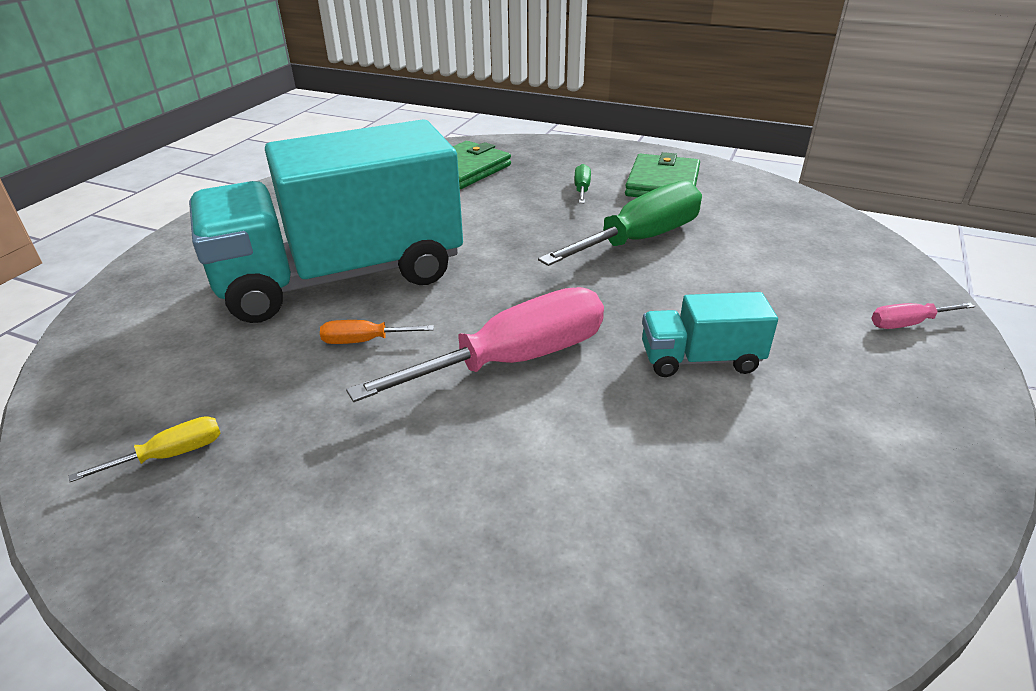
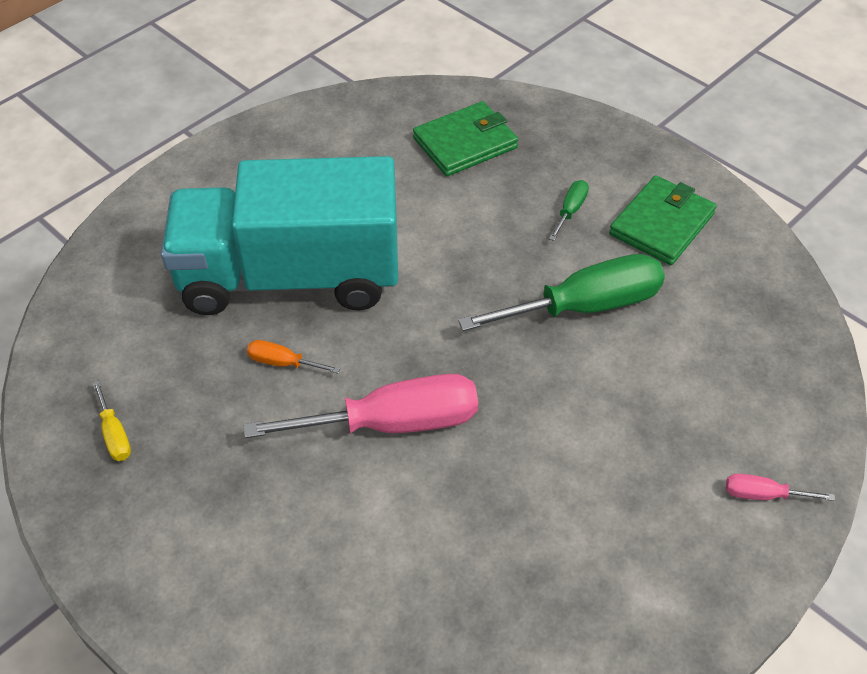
camera: 20 degrees right, 15 degrees up
yellow screwdriver [69,416,221,482] -> yellow screwdriver turned 75 degrees clockwise [92,380,131,461]
turquoise truck [642,292,778,377] -> none

